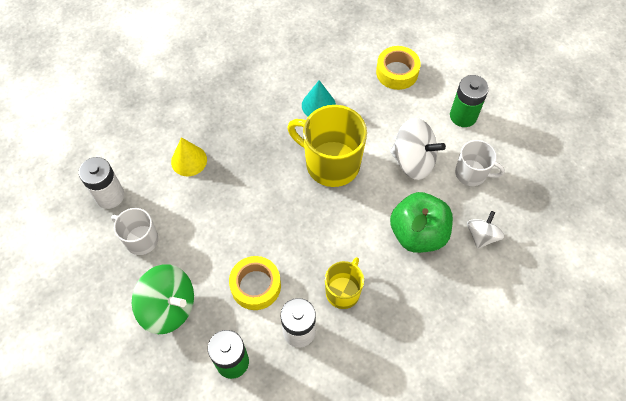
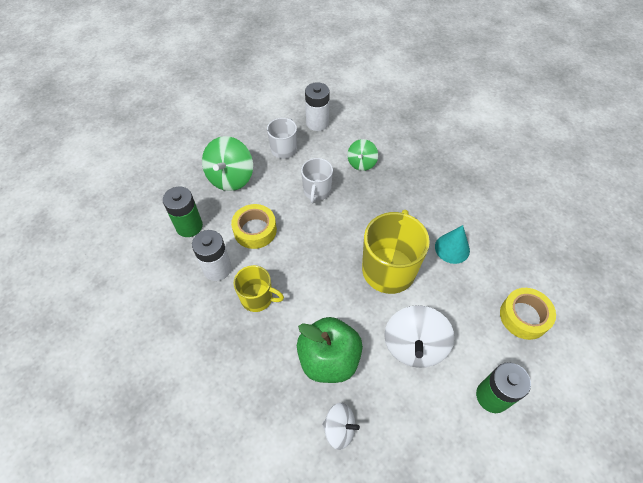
camera: 80 degrees right, 5 degrees down
yellow cone [171,137,207,176] -> green spinning top [347,139,378,171]
white mug [455,140,505,186] -> white mug moved to [301,158,333,204]

